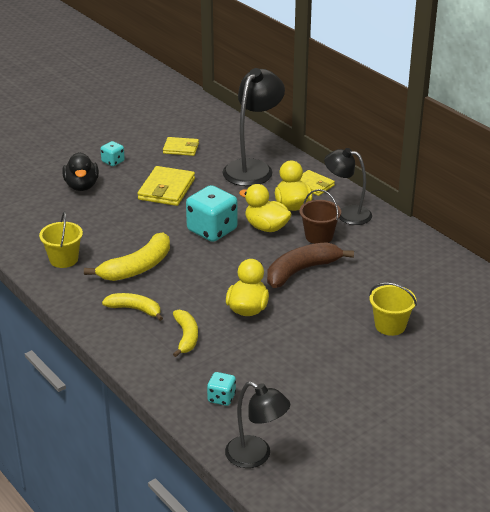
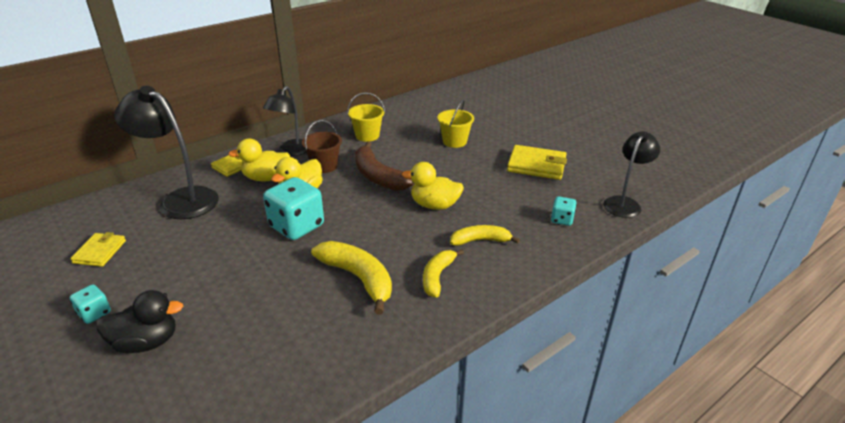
camera: 90 degrees left, 0 degrees up
yellow bucket [39,211,83,268] -> yellow bucket moved to [347,93,385,142]
yellow wallet [138,166,195,206] -> yellow wallet moved to [507,145,567,180]

